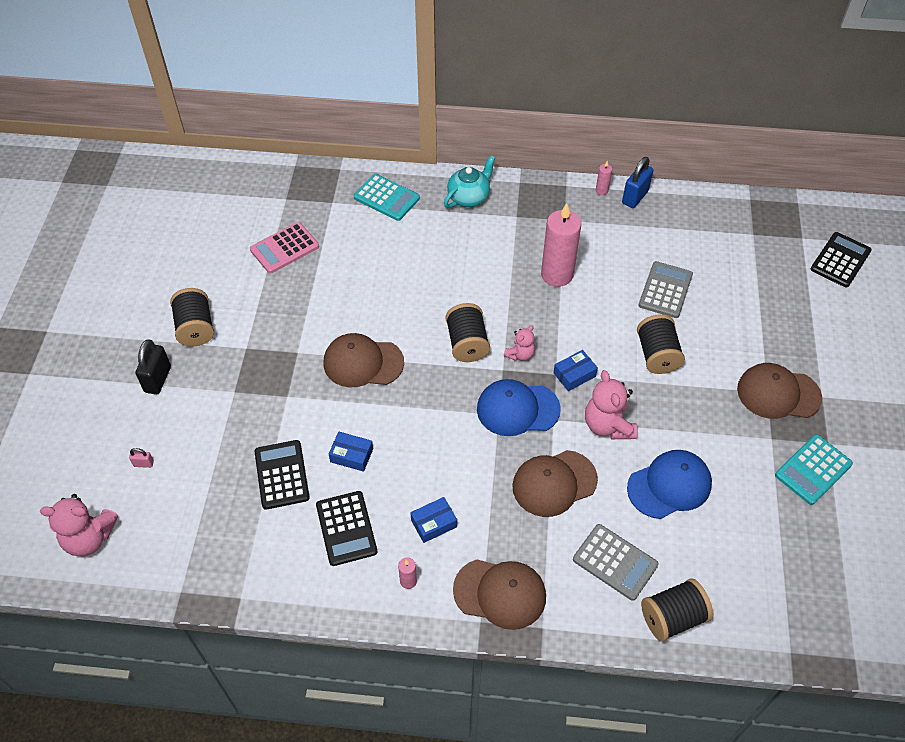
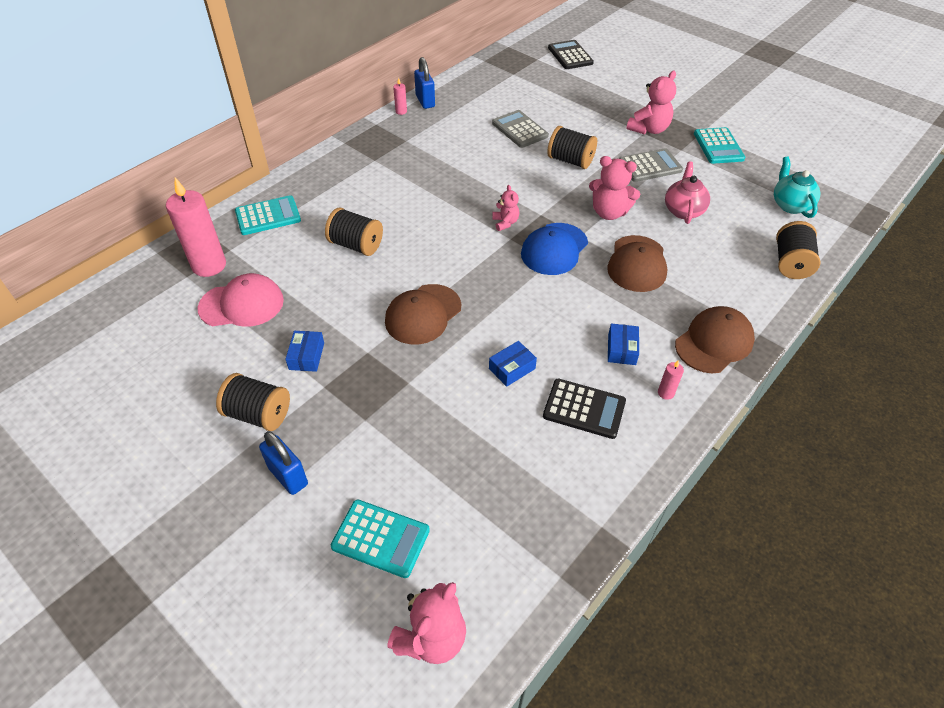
camera: 55 degrees left, 5 degrees down
pink padlock [129,448,154,468] -> turquoise calculator [331,500,430,578]
black padlock [135,339,171,395] -> blue padlock [259,431,308,495]
pink calculator [250,222,319,274] -> pink cap [197,273,284,327]
black calculator [254,440,310,510] -> none
turquoise teapot [444,155,495,208] -> turquoise teapot moved to [774,156,821,218]
black spool [446,303,490,362] -> black spool moved to [325,208,383,256]
pink candle [541,203,581,287] -> pink candle moved to [166,177,226,277]
blue box [554,350,598,391] -> blue box moved to [285,331,324,372]
grey calculator [573,524,659,601] -> grey calculator moved to [619,148,683,182]
blue cap [627,450,712,519] -> pink teapot [665,161,710,224]
brown cap [737,363,822,419] -> pink teddy bear [626,71,676,134]

